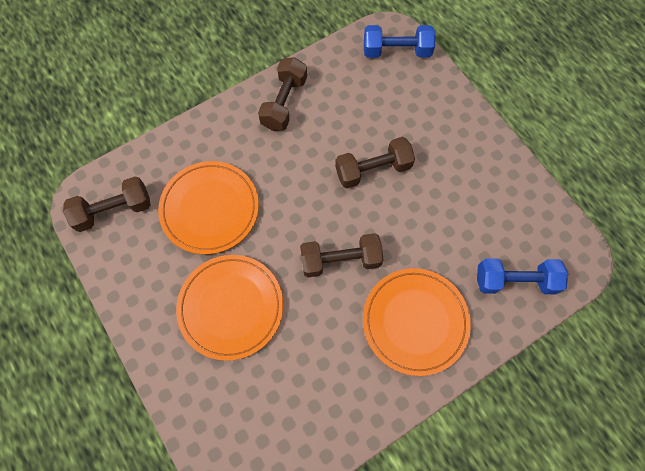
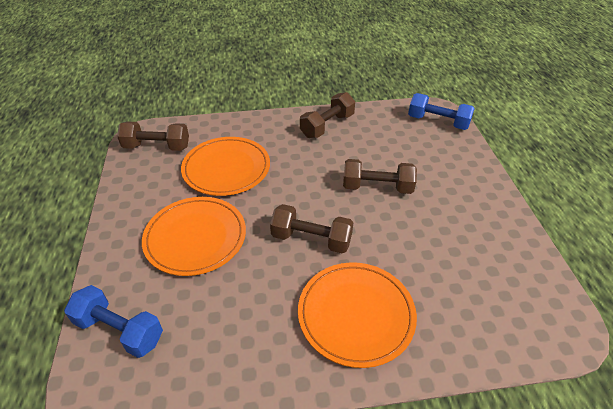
camera: 25 degrees right, 25 degrees down
blue dumbbell [477,258,568,294] -> blue dumbbell moved to [64,285,163,358]

